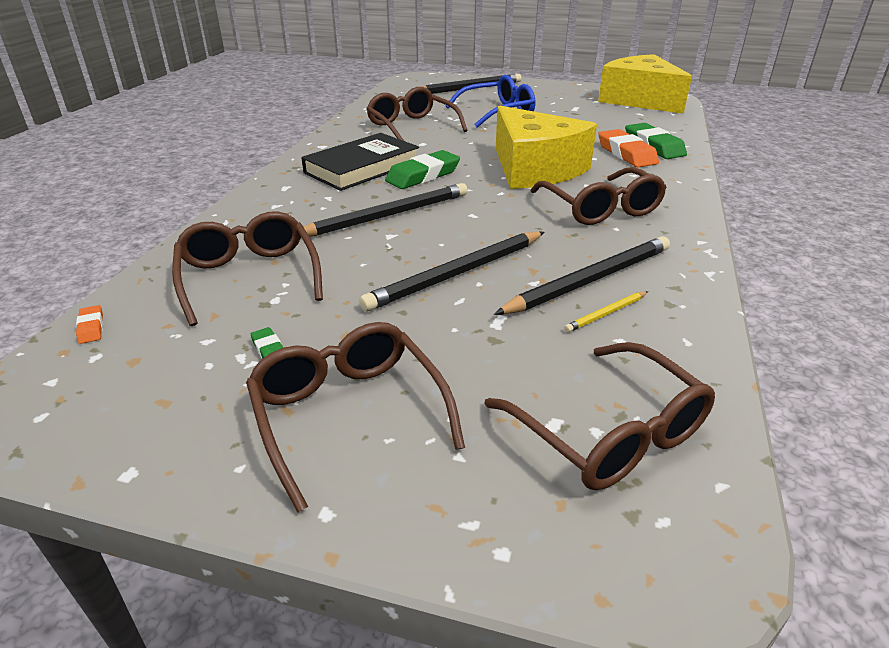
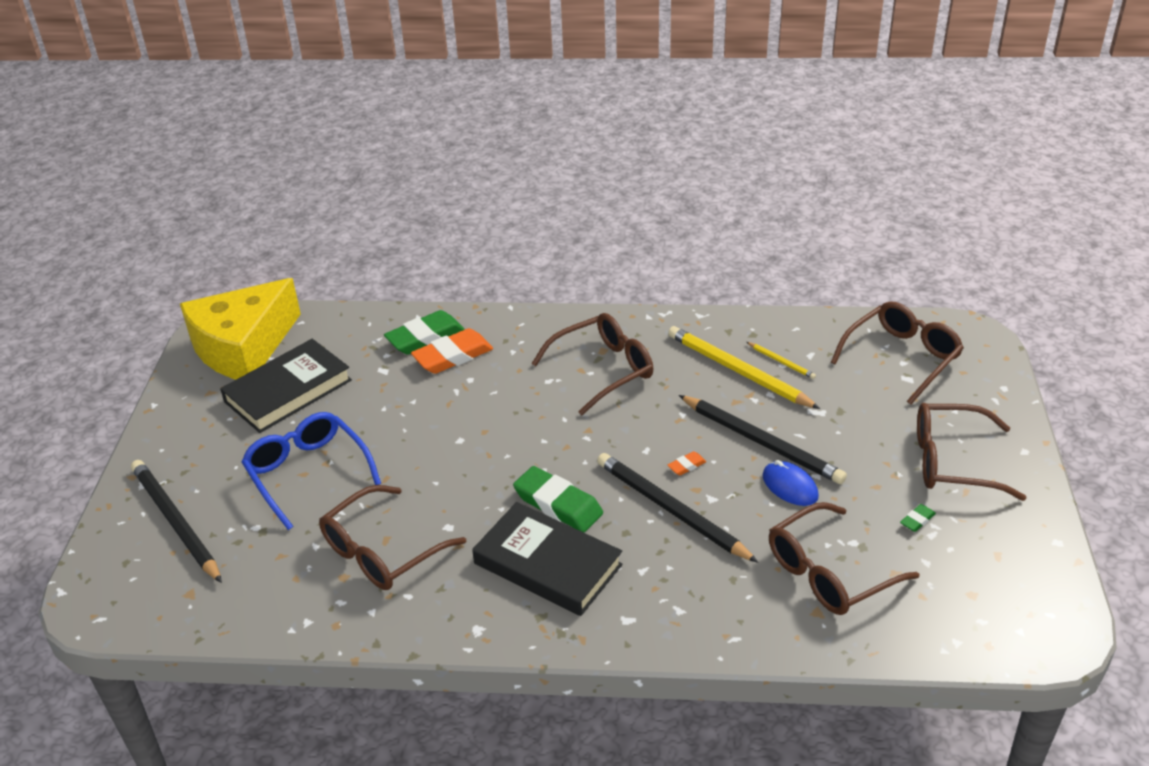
camera: 100 degrees left, 5 degrees up
orange eraser [76,305,103,344] -> orange eraser moved to [668,451,706,475]
brown glasses [246,322,465,513] -> brown glasses turned 45 degrees clockwise [917,403,1027,501]
black pencil [494,236,670,315] -> yellow pencil [668,326,820,409]
yellow cheese [496,106,597,189] -> none
none -> black book [220,339,352,433]
none -> blue mouse [762,460,819,506]

